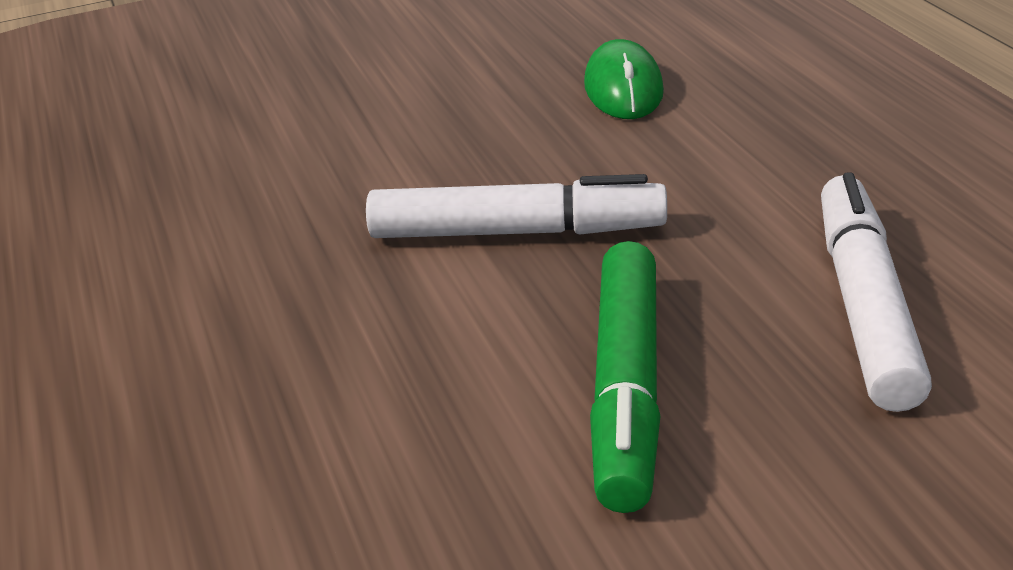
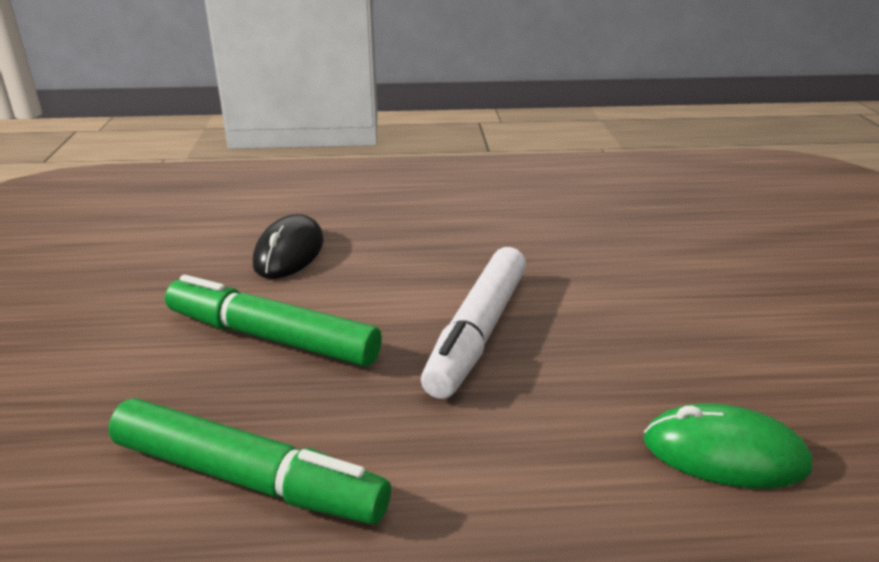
camera: 105 degrees right, 5 degrees down
white marker [821,172,932,412] -> green marker [108,398,391,525]
none -> black mouse [253,214,324,279]

